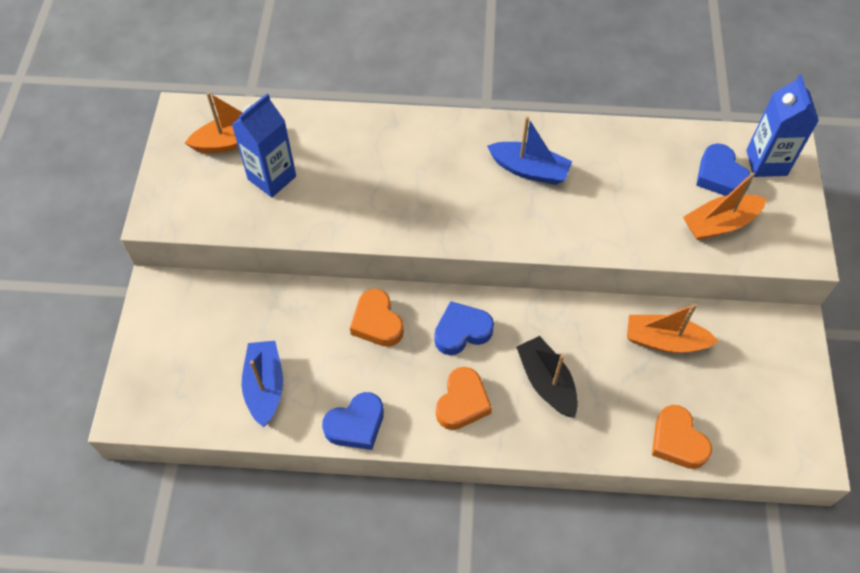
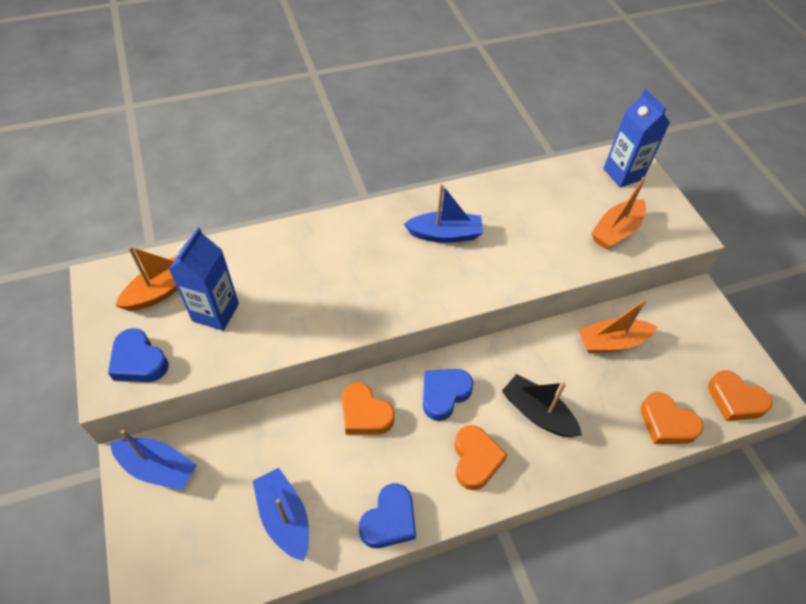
camera: 25 degrees left, 5 degrees down
blue heart [696,143,751,196] -> blue heart moved to [108,328,168,382]
none -> blue boat [110,430,197,490]
none -> orange heart [708,370,772,421]

